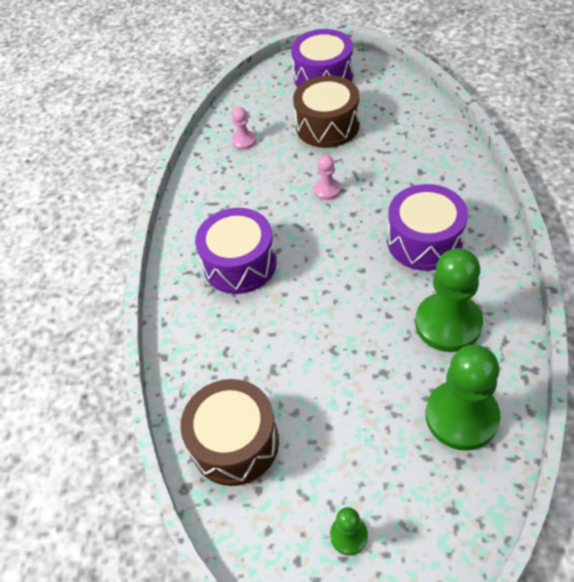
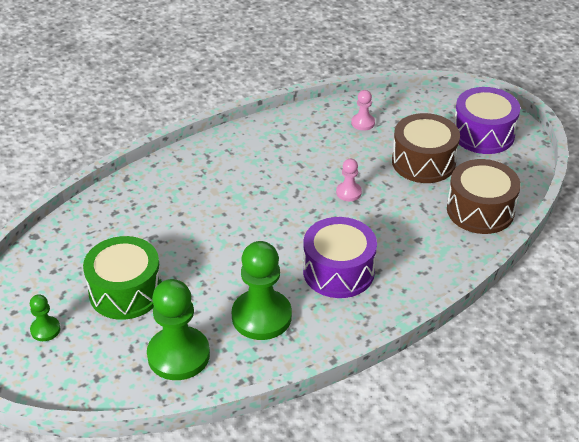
camera: 50 degrees right, 10 degrees down
brown drum [180,379,279,486] -> brown drum moved to [447,159,521,234]
purple drum [195,208,277,294] -> none
none -> green drum [83,236,162,320]

